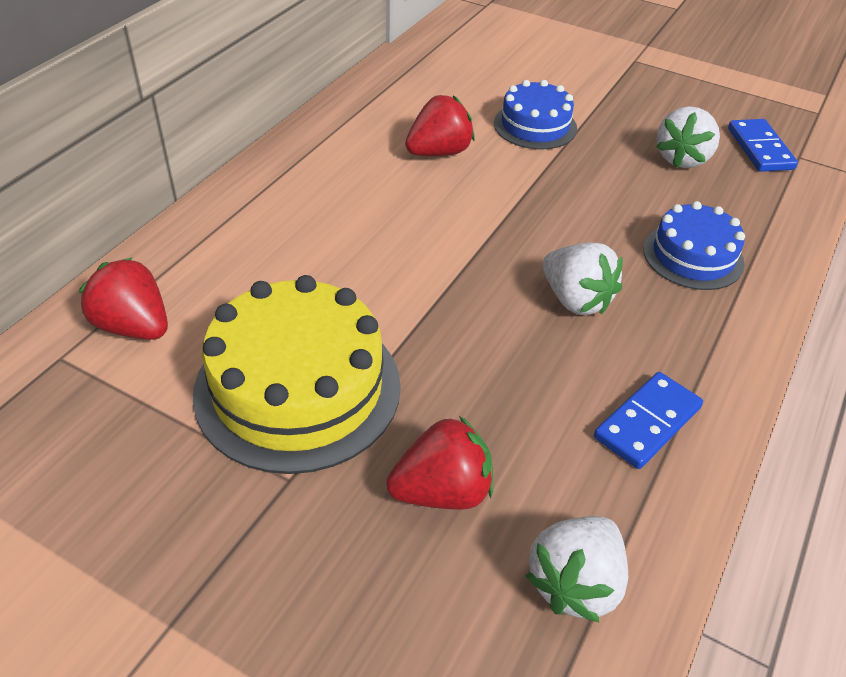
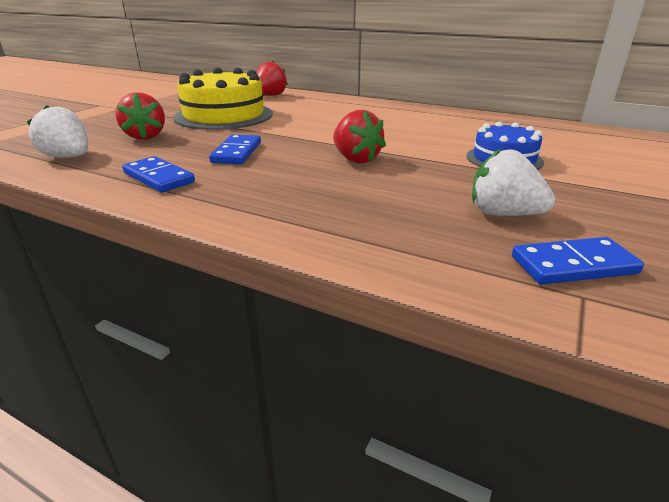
camera: 90 degrees right, 15 degrees down
red strawberry [405,95,475,156] -> red strawberry moved to [333,110,386,163]
white strawberry [543,242,622,315] -> none
blue cake [643,201,745,290] -> none
none -> blue domino [209,135,261,164]

